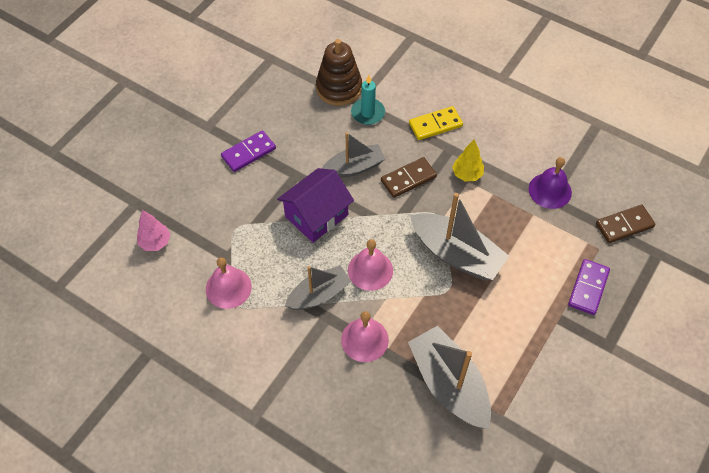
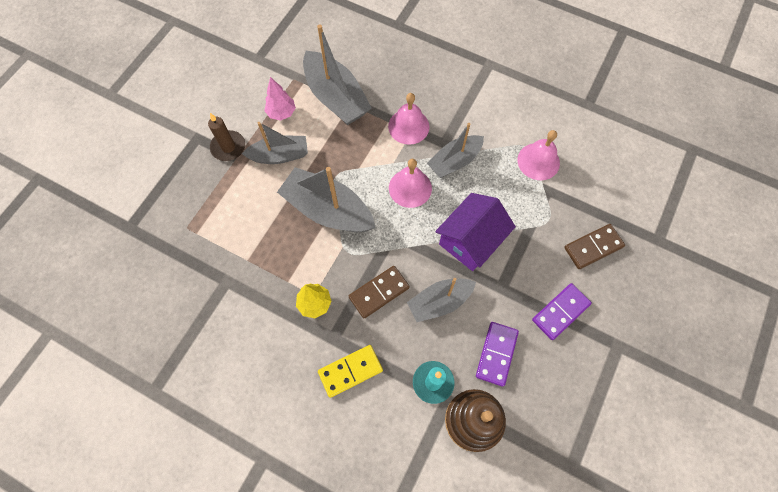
camera: 175 degrees right, 10 degrees up
pink tree [137,210,171,251] -> pink tree moved to [264,77,296,121]
purple bell [529,157,572,209] -> none
purple domino [568,259,610,315] -> purple domino moved to [476,322,519,387]
brown domino [596,205,655,243] -> brown domino moved to [564,224,625,269]
none -> brown candle [208,113,245,161]
none -> grey boat [242,122,308,164]

